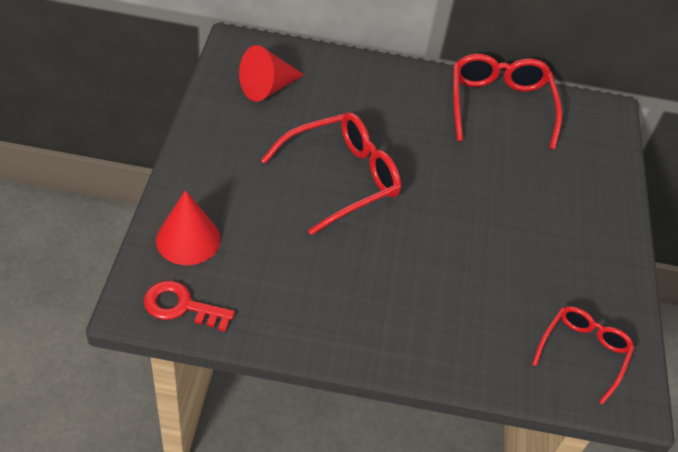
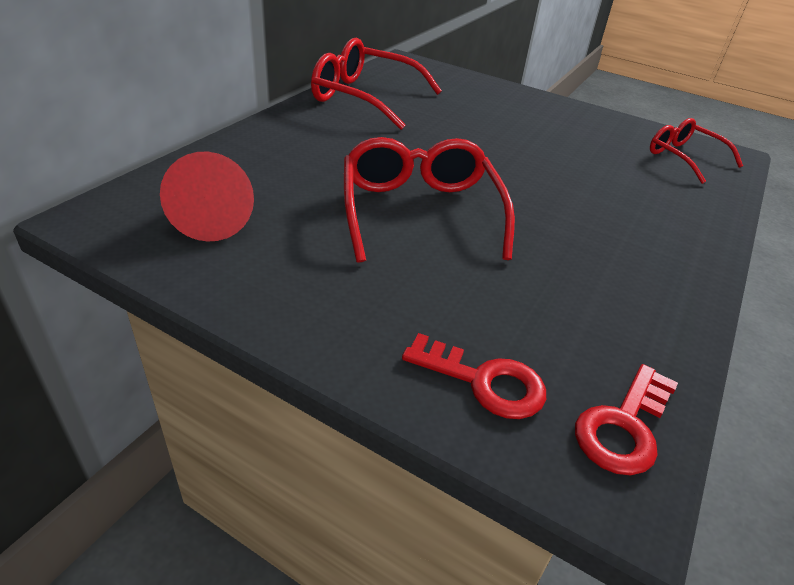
camera: 65 degrees left, 10 degrees down
red cone [156,190,221,265] -> red key [402,333,546,419]

